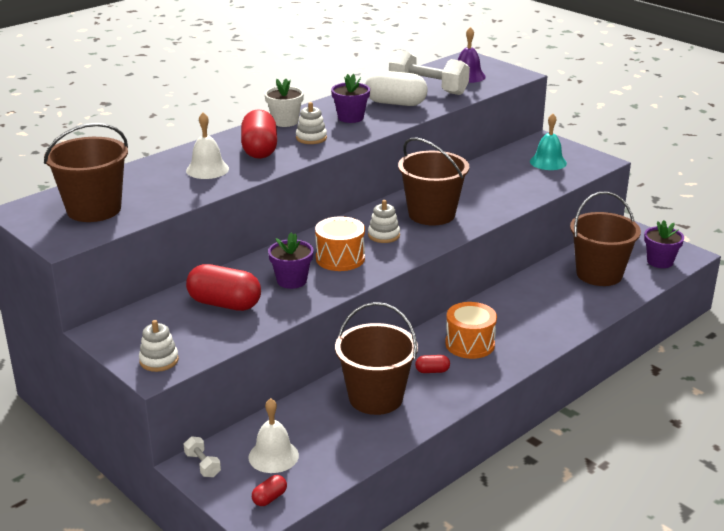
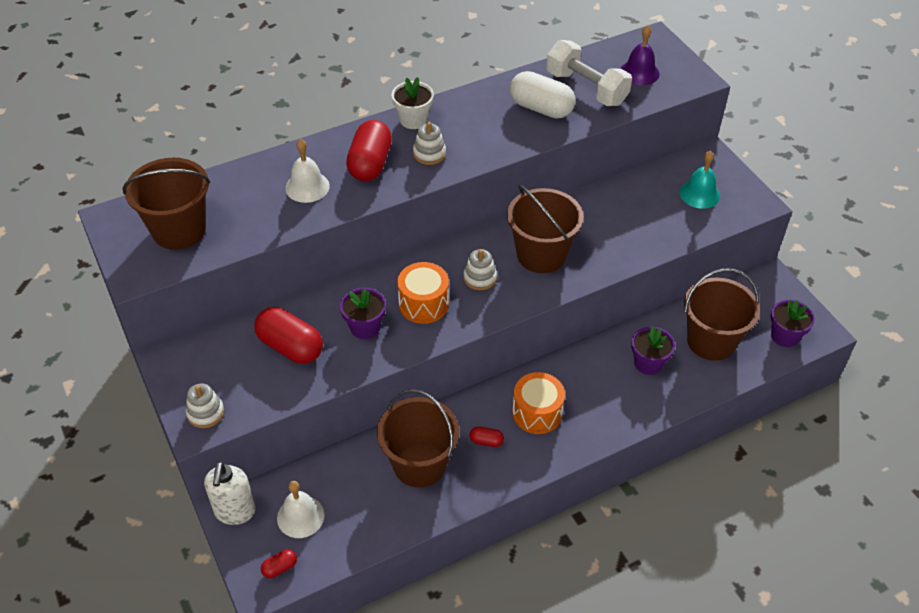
camera: 15 degrees right, 20 degrees up
white dumbbell [184,436,221,477] -> white soap dispenser [204,461,256,525]
purple flower pot [331,74,370,123] -> purple flower pot moved to [631,326,675,375]

